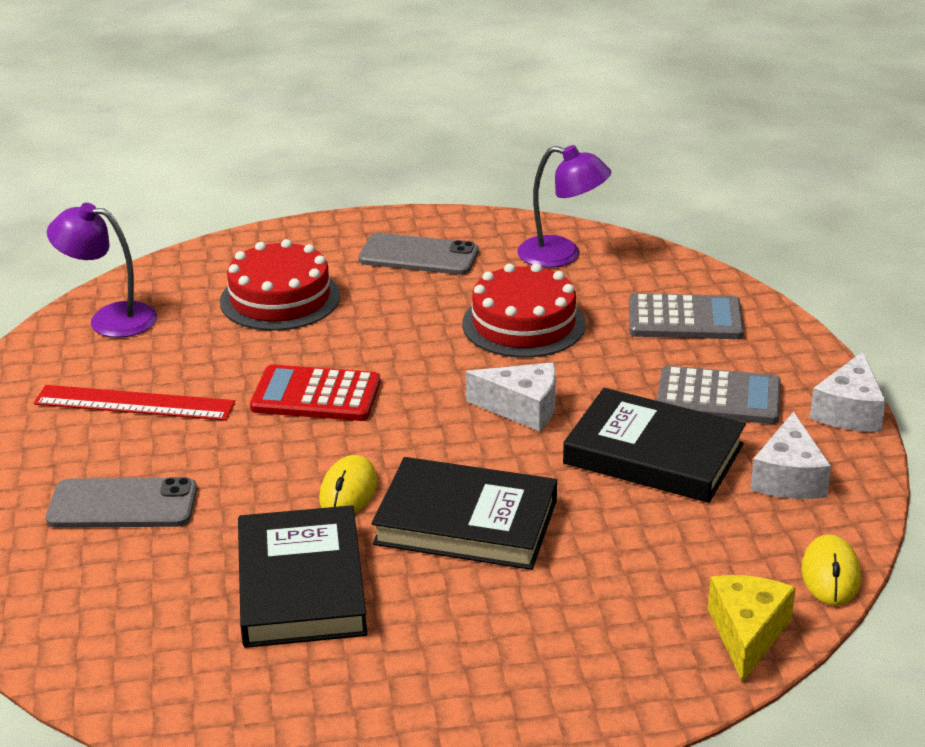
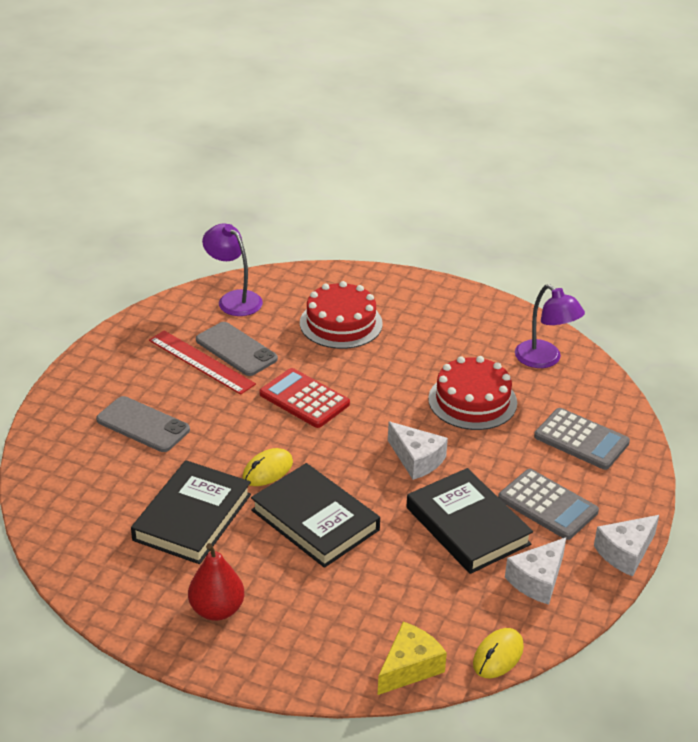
camera: 30 degrees right, 5 degrees up
grey phone [359,233,479,275] -> grey phone moved to [196,322,278,376]
none -> red pear [188,543,244,621]

